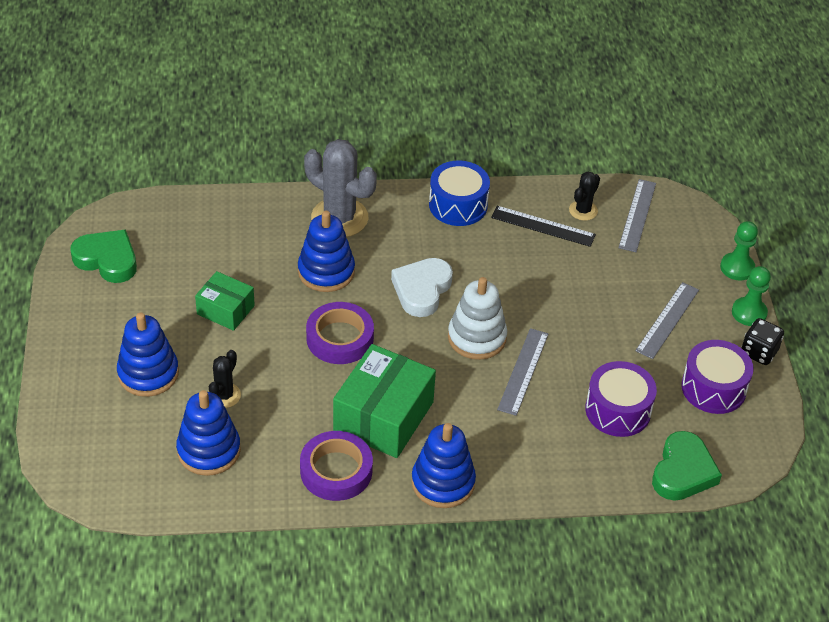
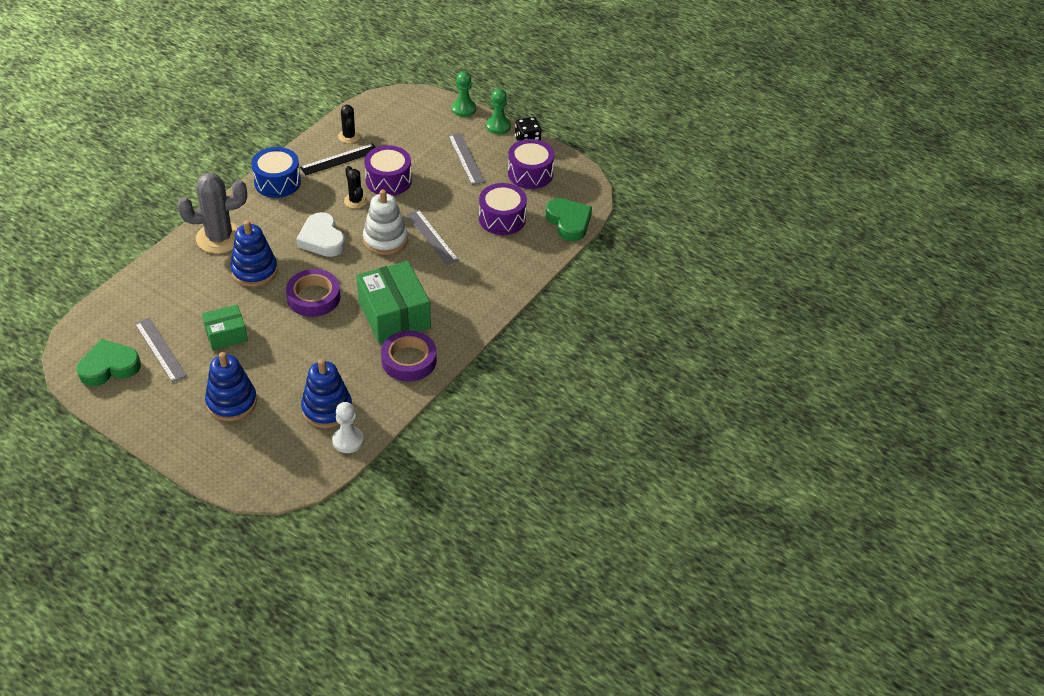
camera: 50 degrees left, 0 degrees up
black cactus [209,350,241,408] -> black cactus moved to [344,166,367,209]
blue stacking toy [411,423,476,508] -> none
grey ruler [618,179,656,252] -> grey ruler moved to [135,318,187,382]
none -> white pawn [332,402,364,453]
none -> purple drum [364,145,412,196]

